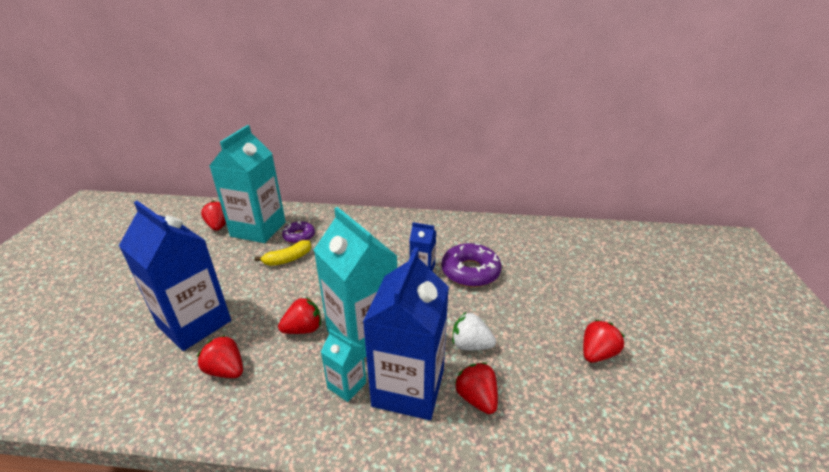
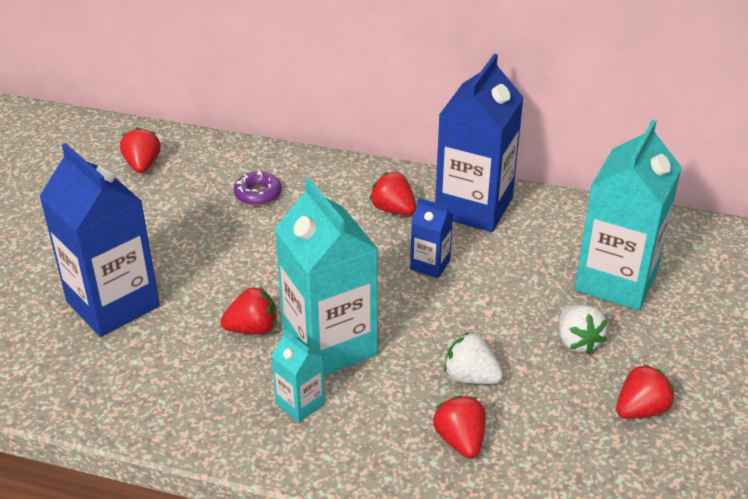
camera: 10 degrees right, 5 degrees up
red strawberry [197,335,243,378] -> red strawberry moved to [369,172,416,215]
turquoise carton [209,125,286,243] -> turquoise carton moved to [575,120,682,311]
yellow banana [254,240,311,266] -> none
blue carton [363,247,449,420] -> blue carton moved to [435,54,524,232]
purple donut [442,243,501,287] -> none
none -> white strawberry [559,305,607,354]

